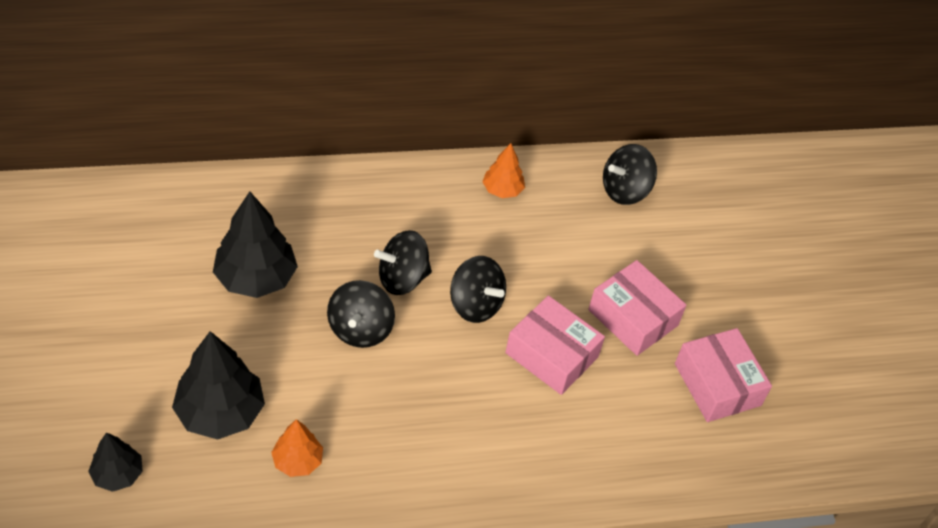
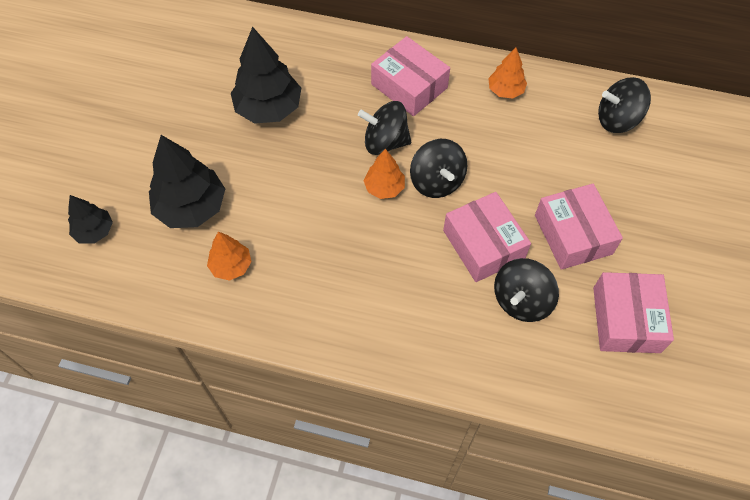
camera: 30 degrees right, 10 degrees up
black spinning top [327,280,395,348] -> black spinning top moved to [494,258,559,322]
none -> orange tree [363,149,405,199]
none -> pink box [371,36,450,116]

